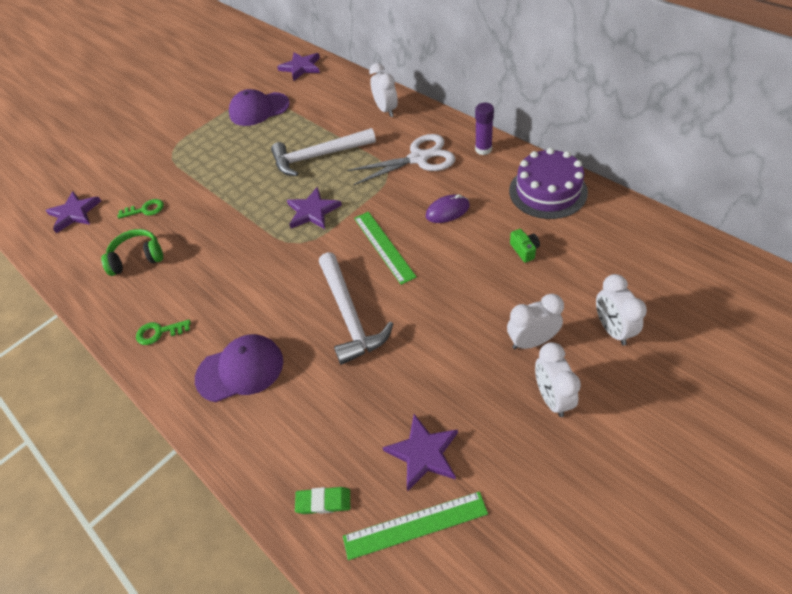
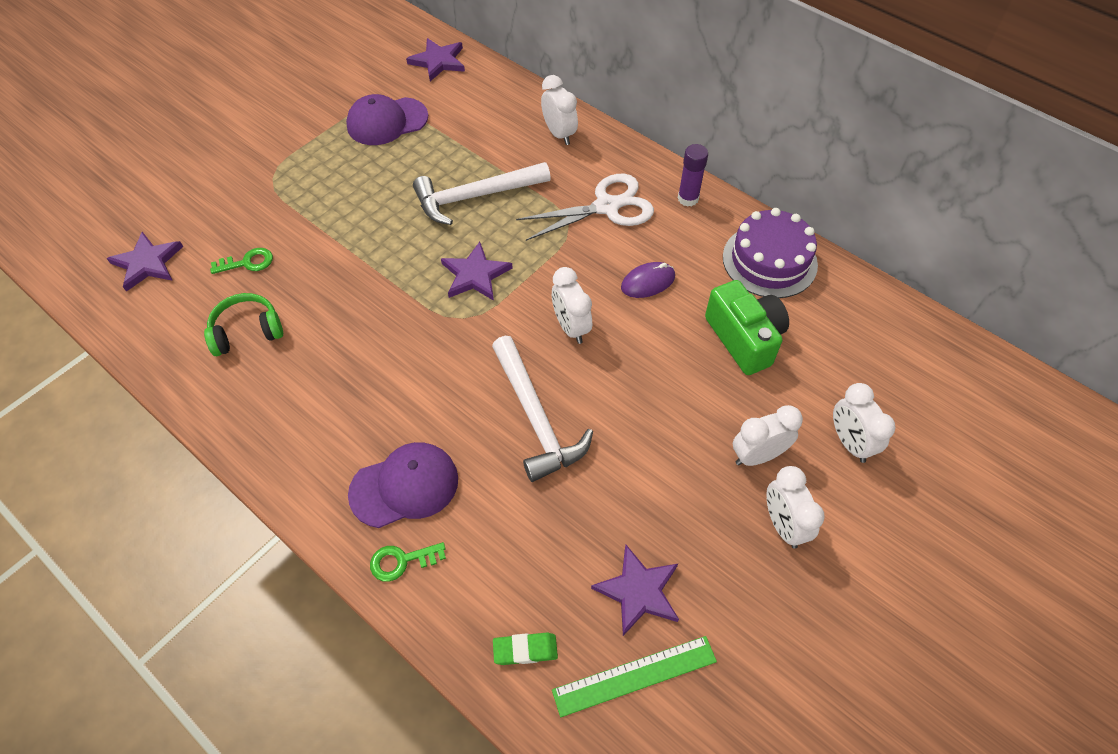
camera: 10 degrees left, 5 degrees up
green key [136,319,191,345] -> green key moved to [370,542,446,582]
green ruler [354,212,417,285] -> white clock [552,267,592,344]
green camera [510,229,540,263] -> green camera [705,280,789,375], size x2.23

